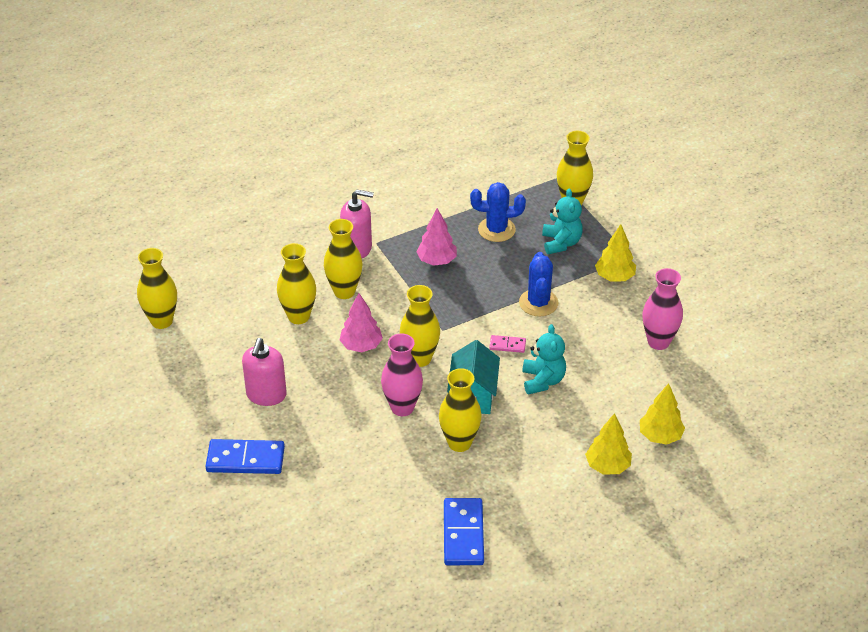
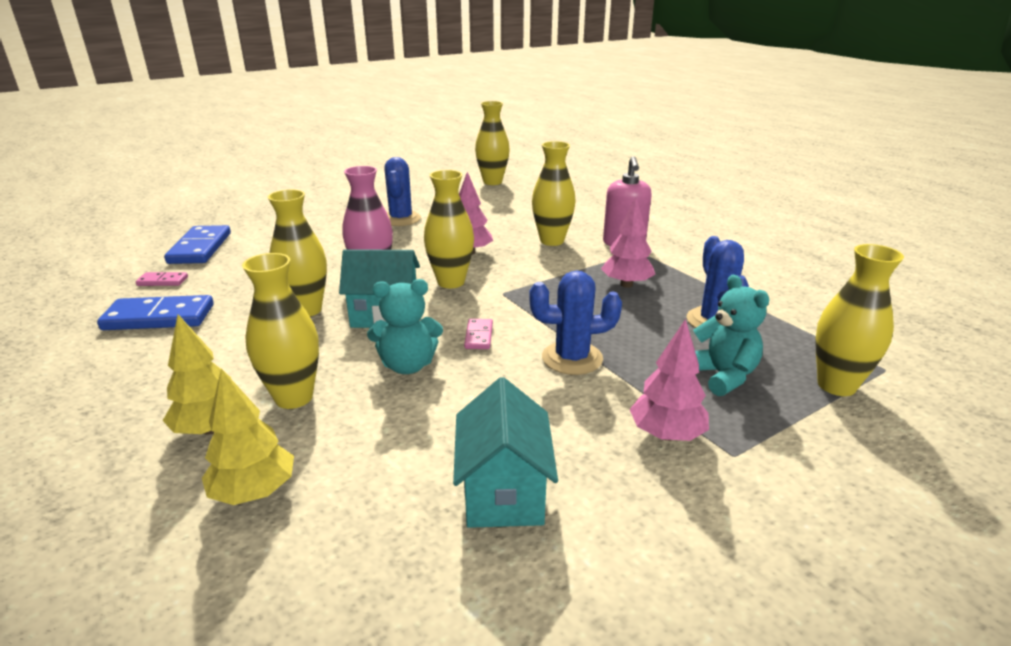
camera: 85 degrees right, 15 degrees down
blue domino [205,439,285,474] -> blue domino moved to [164,225,231,264]
pink soap dispenser [242,338,287,406] -> blue cactus [384,157,421,226]
yellow vase [277,243,316,324] -> yellow vase moved to [242,253,319,409]
turquoise teddy bear [542,188,583,254] -> turquoise teddy bear turned 105 degrees counterclockwise [693,275,769,396]
yellow tree [595,224,636,281] -> pink tree [630,319,709,441]
pink vase [643,268,683,350] -> turquoise house [453,377,558,528]
none -> pink domino [136,272,188,286]

